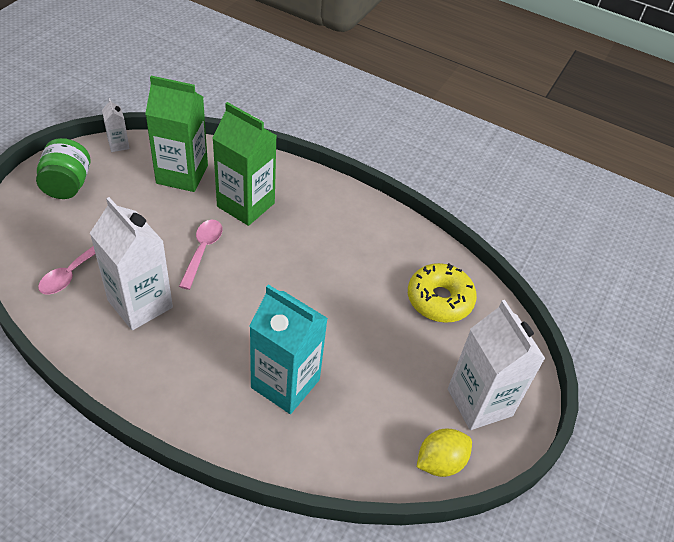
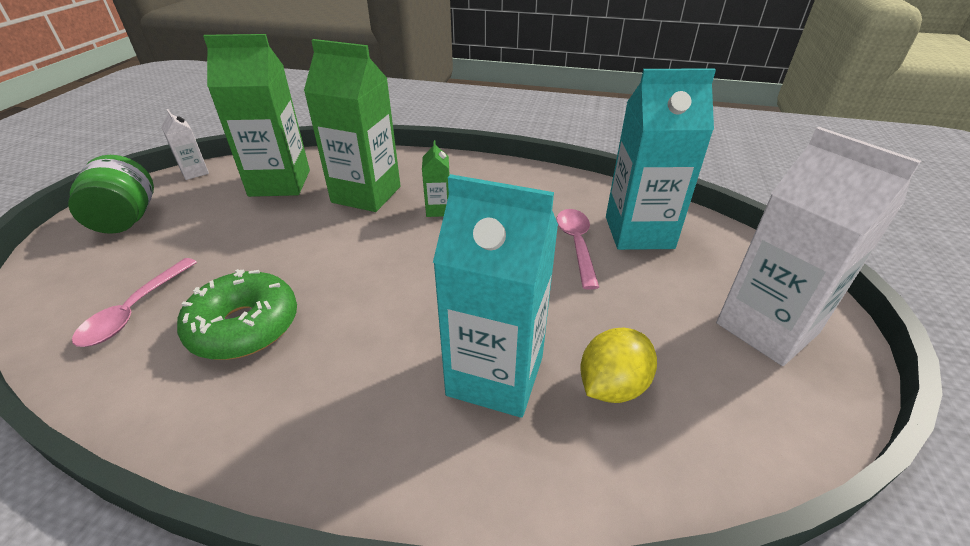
camera: 10 degrees left, 10 degrees down
white carton [90,197,173,330] -> green donut [177,269,297,360]
pink spoon [179,220,223,290] -> pink spoon moved to [557,209,599,290]
yellow donut [408,263,477,323] -> turquoise carton [606,68,716,250]
yellow lemon [417,429,472,477] -> yellow lemon moved to [580,328,657,403]
none -> green carton [422,140,450,217]

